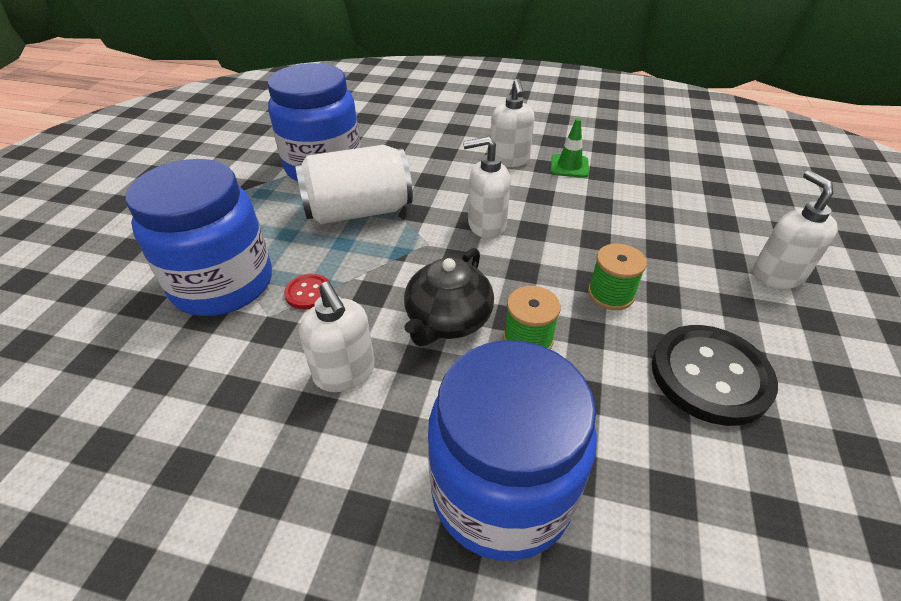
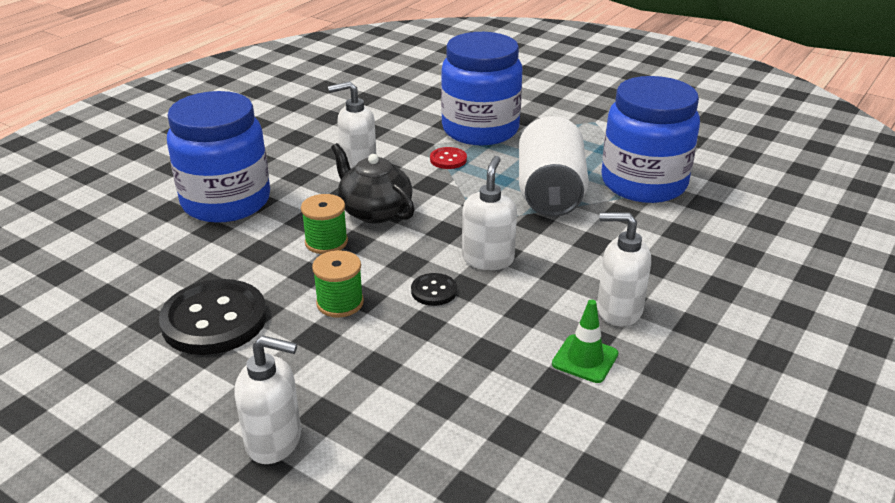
camera: 110 degrees right, 10 degrees down
none -> black button [411,273,457,306]

